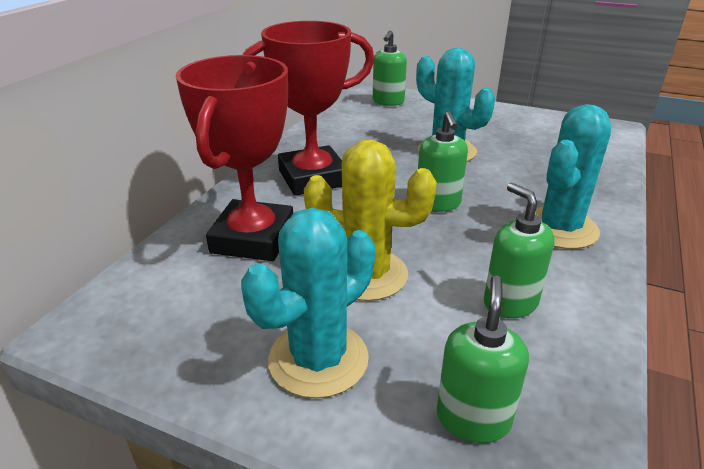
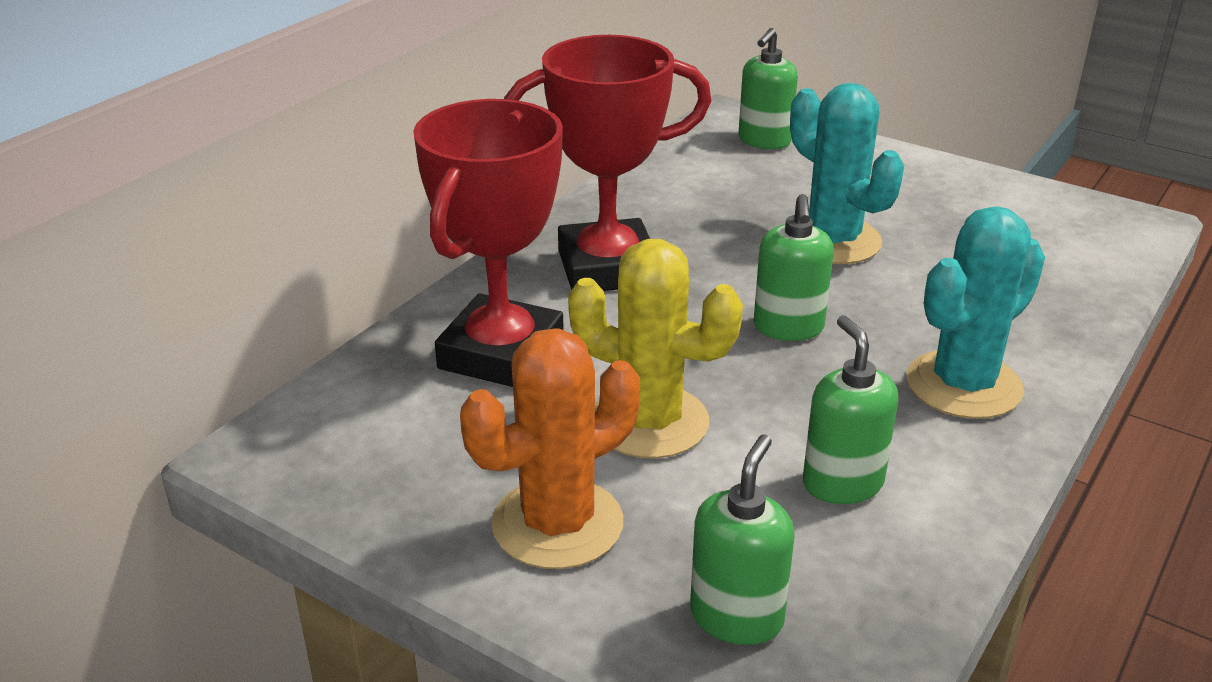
camera: 10 degrees right, 0 degrees up
turquoise cactus [241,208,375,398] -> orange cactus [460,328,640,569]

